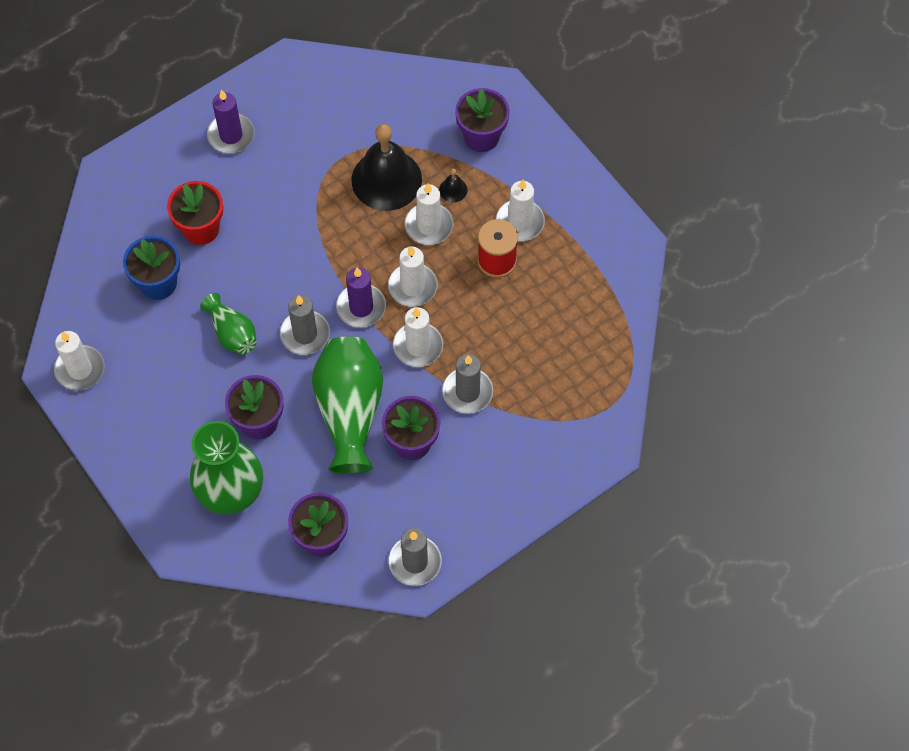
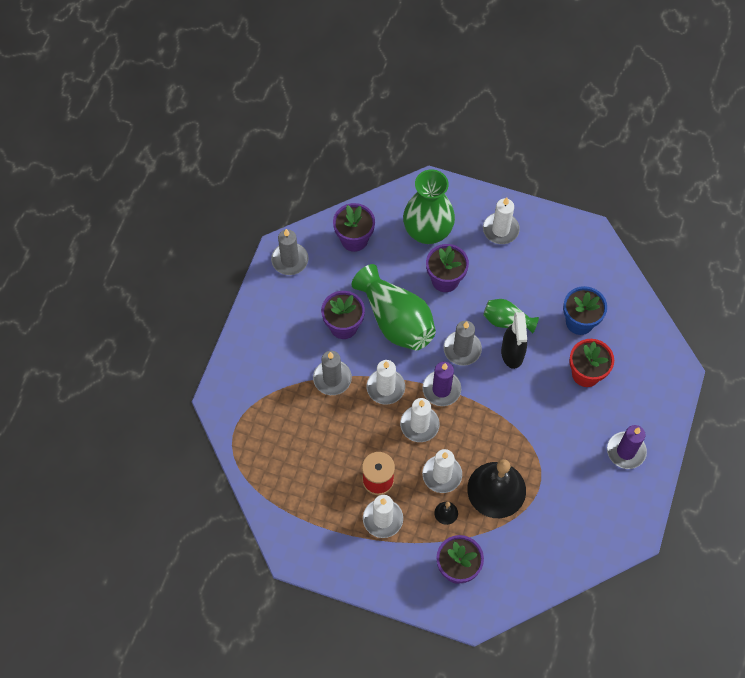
camera: 145 degrees right, 0 degrees up
white candle [54,331,104,391] -> white candle moved to [483,198,520,244]
none -> black spray bottle [501,312,527,369]

